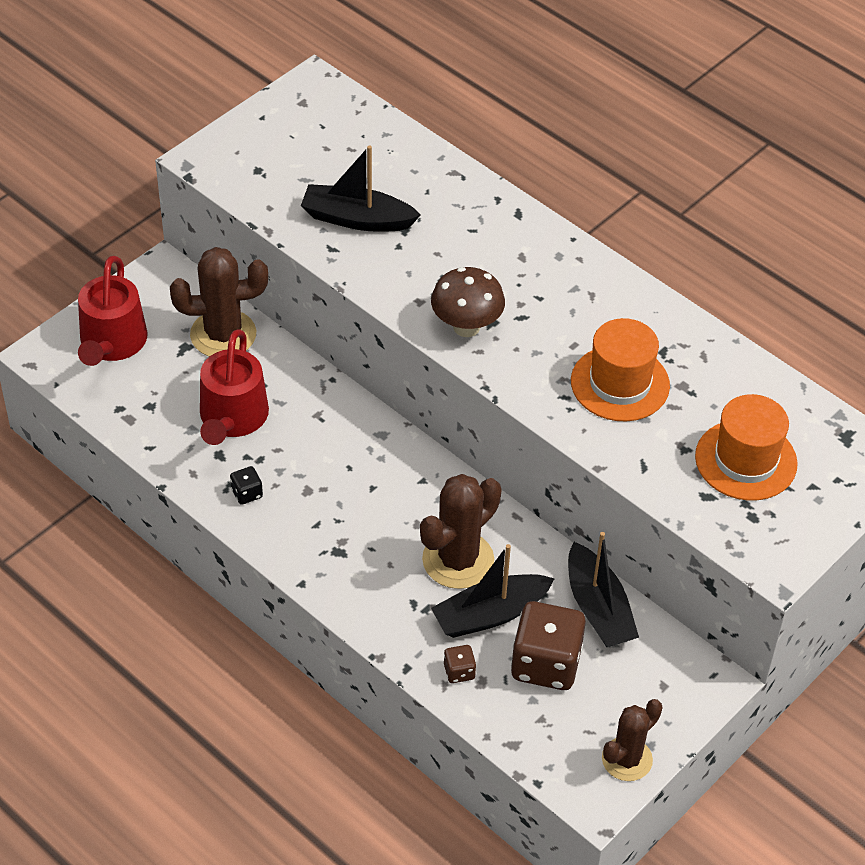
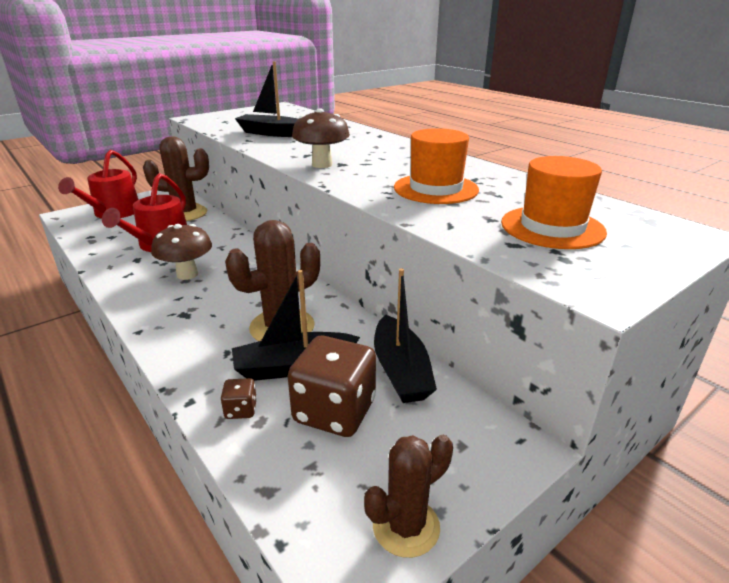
camera: 10 degrees right, 20 degrees down
black dice [230,466,263,505] -> none
none -> brown mushroom [151,224,212,280]

